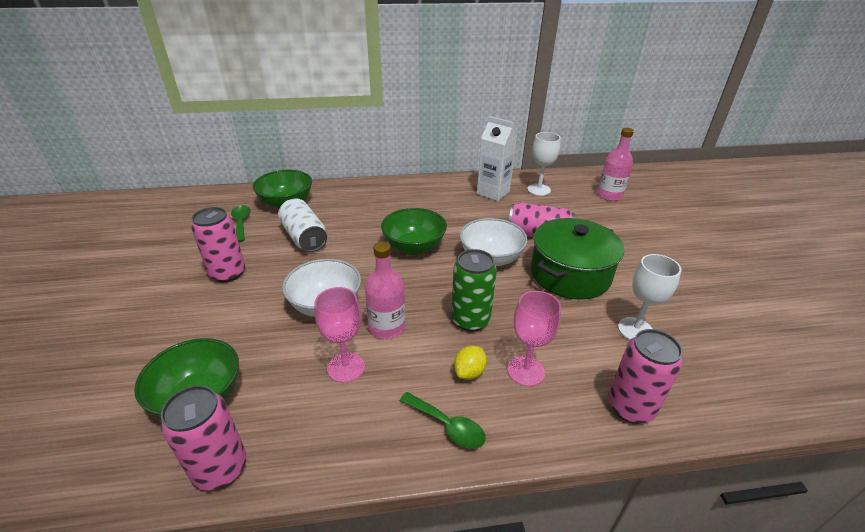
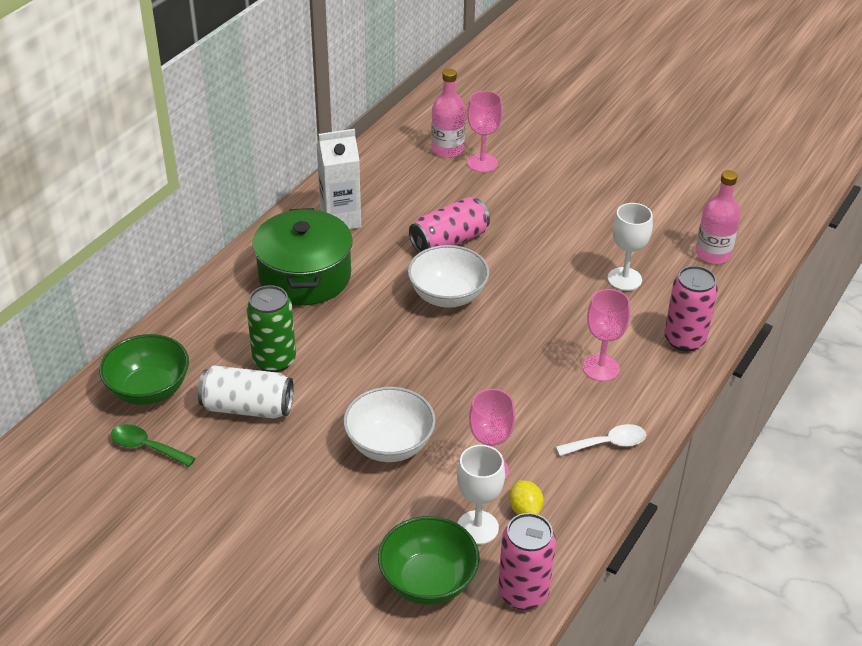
camera: 50 degrees left, 5 degrees up
pink can [191,207,245,282] -> none
pink bottle [365,242,405,339] -> pink bottle moved to [695,170,741,264]
green bowl [381,208,447,255] -> none
green spoon [400,392,486,449] -> white spoon [556,424,646,456]
green can [451,249,497,331] -> green can moved to [247,285,296,372]
yellow lemon [454,346,487,380] -> yellow lemon moved to [509,480,544,515]
white goblet [527,132,561,196] -> white goblet moved to [457,445,505,545]
green pot [531,218,624,300] -> green pot moved to [252,208,353,305]
none -> pink goblet [467,91,503,173]

